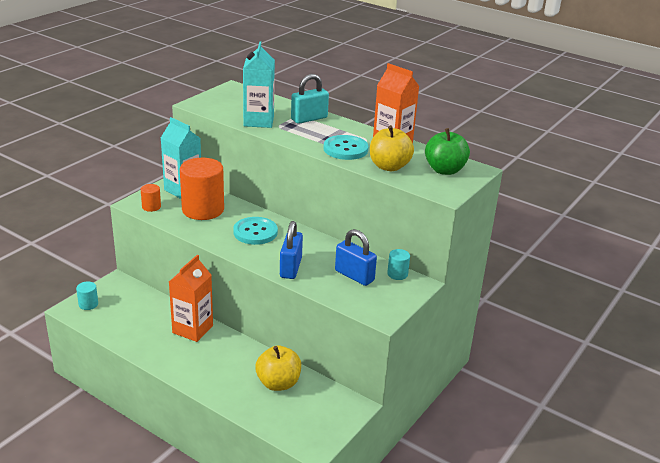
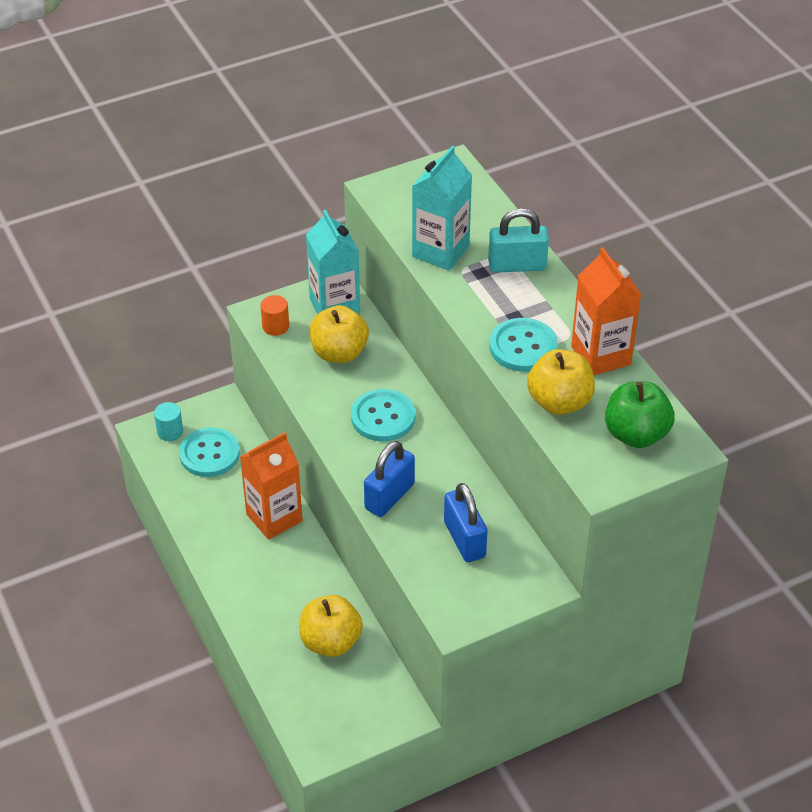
camera: 30 degrees right, 15 degrees up
orange cylinder [180,158,224,220] -> yellow apple [309,305,369,363]
turquoise cylinder [387,249,410,280] -> none
none -> turquoise button [179,427,240,477]

